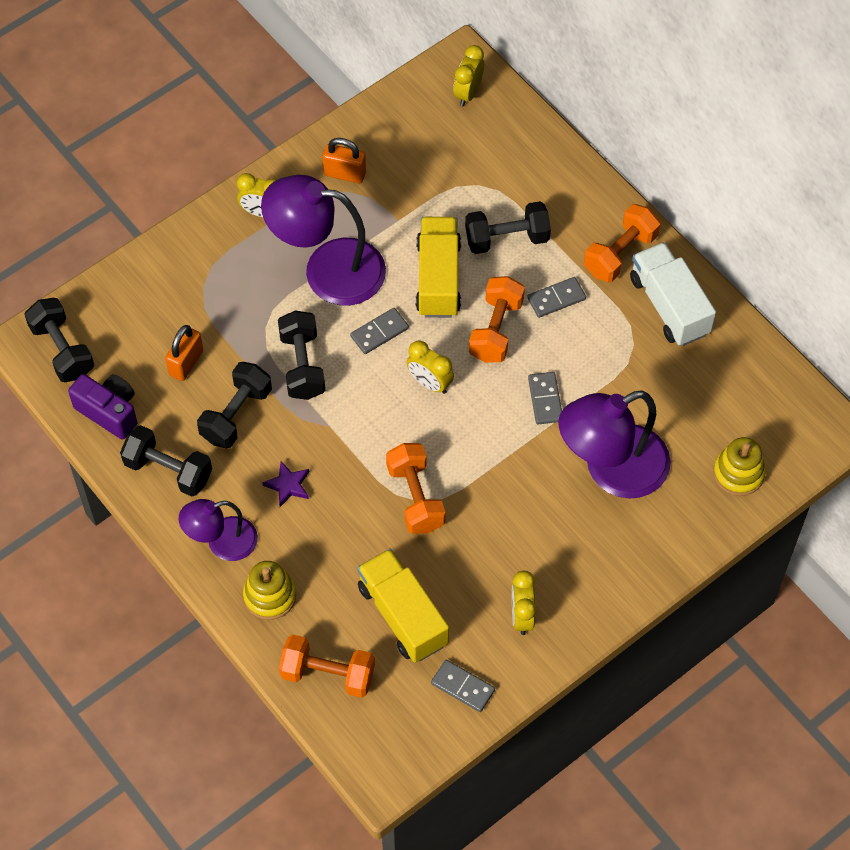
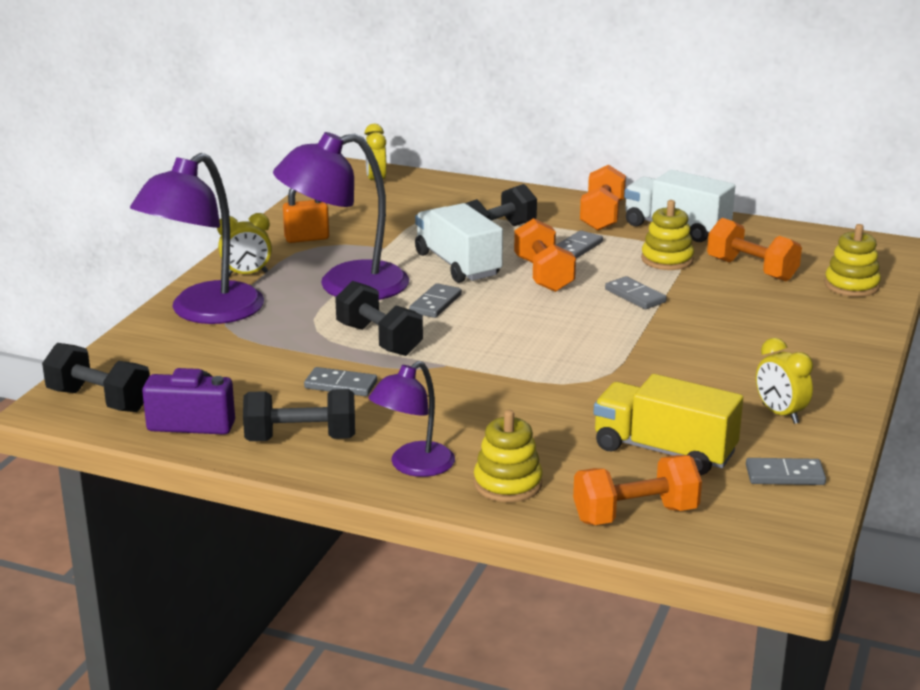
camera: 30 degrees left, 35 degrees down
orange padlock [165,325,203,381] -> none
black dumbbell [197,362,272,448] -> grey domino [304,367,377,396]
purple star [262,461,309,507] -> none
orange dumbbell [386,443,446,534] -> orange dumbbell moved to [707,218,802,281]
yellow clock [407,340,454,394] -> none
yellow truck [416,217,461,318] -> white truck [415,203,503,283]
purple lamp [559,390,671,499] -> purple lamp moved to [130,153,264,324]
none -> yellow stacking toy [641,200,694,270]

